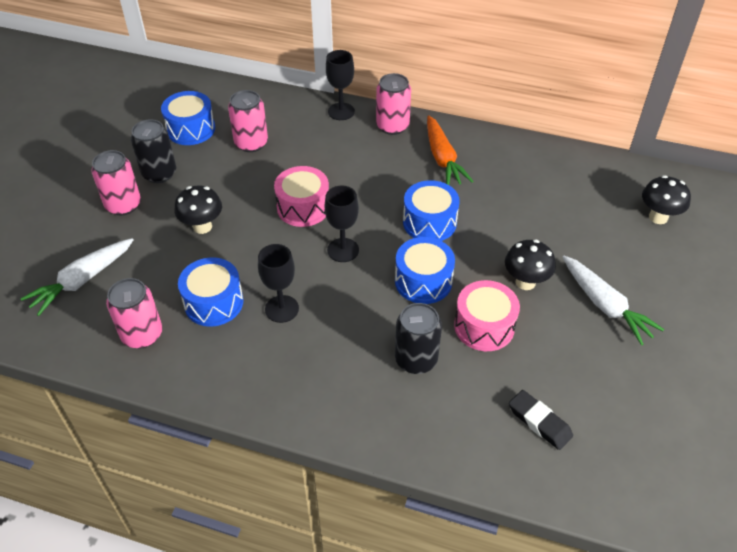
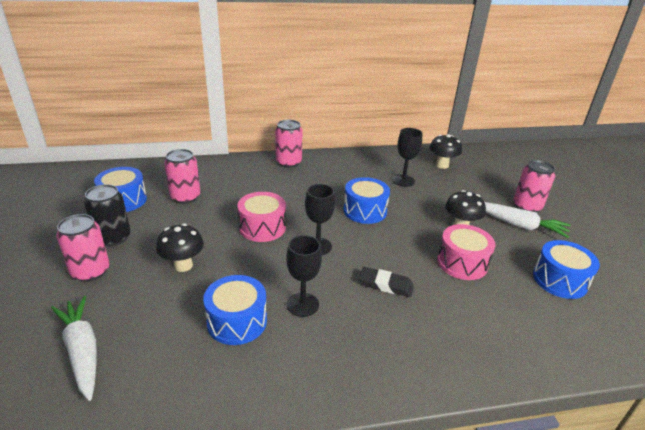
camera: 30 degrees left, 15 degrees down
white carrot [20,238,134,316] -> white carrot turned 135 degrees clockwise [51,296,97,401]
pink can [106,278,162,349] -> pink can moved to [513,160,555,213]
black goblet [326,50,355,120] -> black goblet moved to [392,128,422,187]
blue drum [395,237,455,304] -> blue drum moved to [533,240,600,299]
black can [395,303,442,374] -> none
orange carrot [427,115,473,185] -> none
black eraser [509,390,573,450] -> black eraser moved to [359,267,414,297]
black mushroom [642,175,691,224] -> black mushroom moved to [429,134,462,169]

